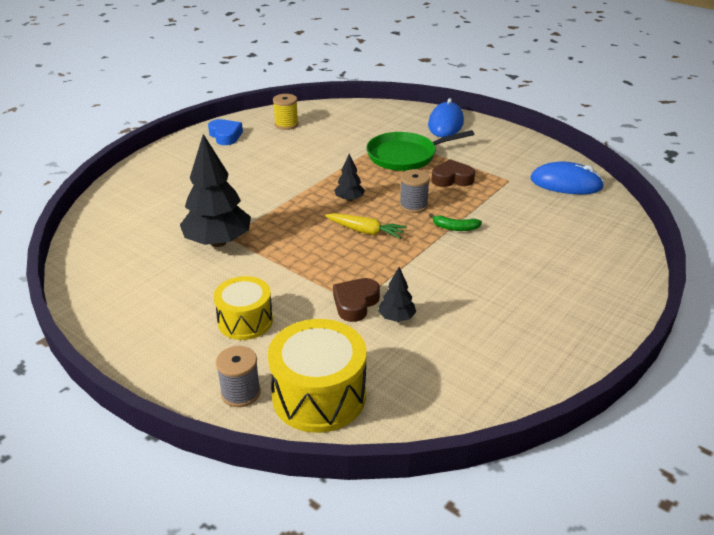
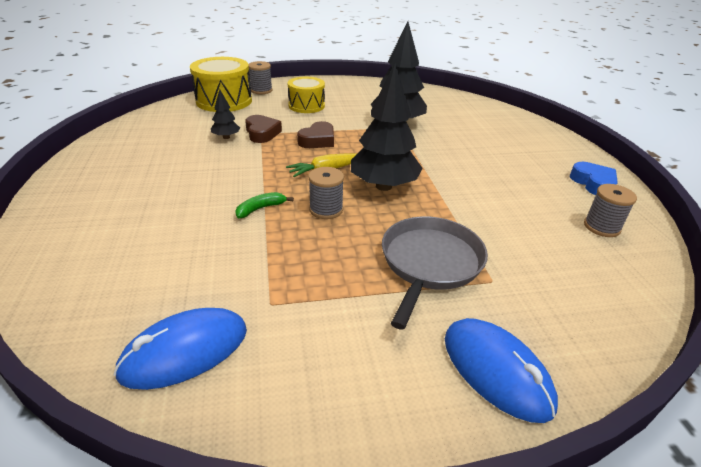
camera: 130 degrees right, 0 degrees up
blue heart [208,119,243,145] -> blue heart turned 120 degrees counterclockwise [570,162,618,195]
yellow spool [273,94,299,130] -> grey spool [584,184,637,237]
black tree [334,154,365,202] -> black tree [351,63,423,191], size x2.11
green pan [366,130,474,171] -> grey pan [382,216,488,330]
brown heart [431,159,475,187] -> brown heart moved to [297,121,334,148]

